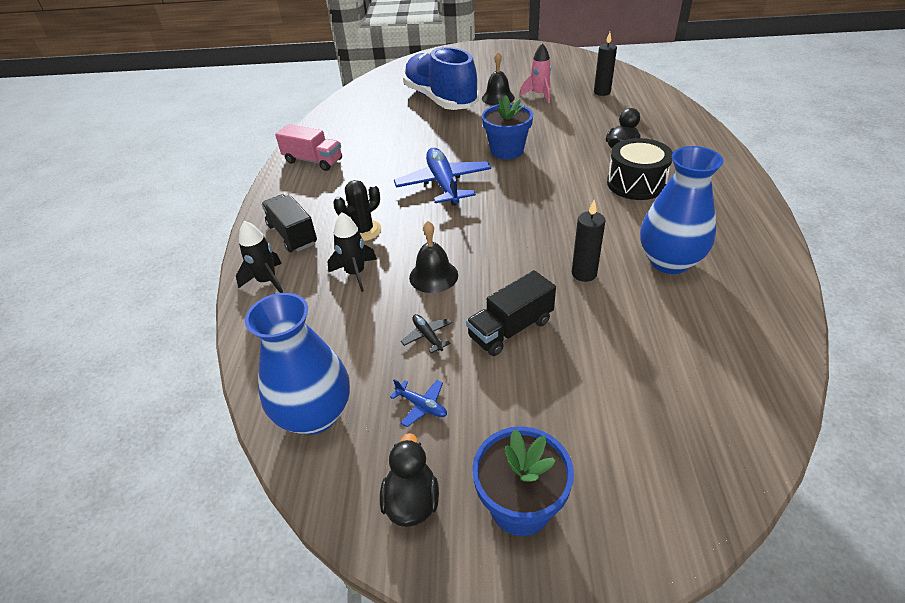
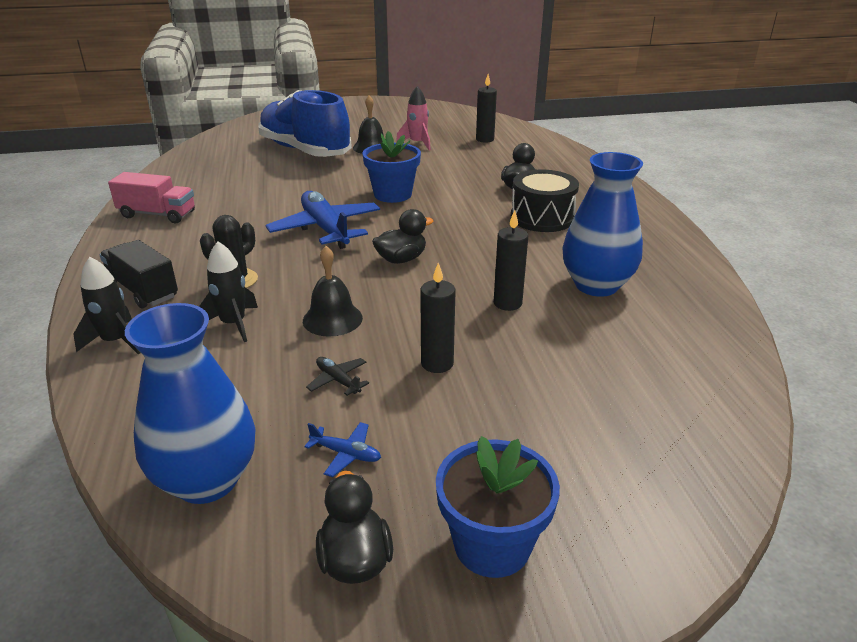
camera: 15 degrees left, 10 degrees down
black truck [466,270,556,356] -> black candle [420,263,455,373]
none -> black duck [372,209,433,264]

